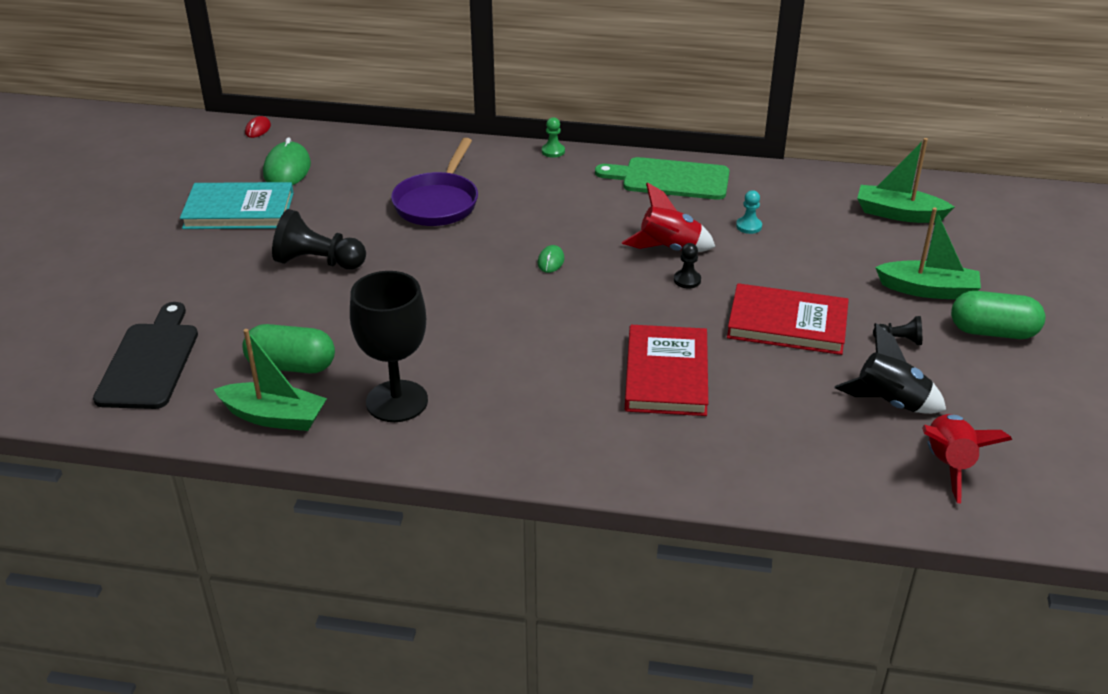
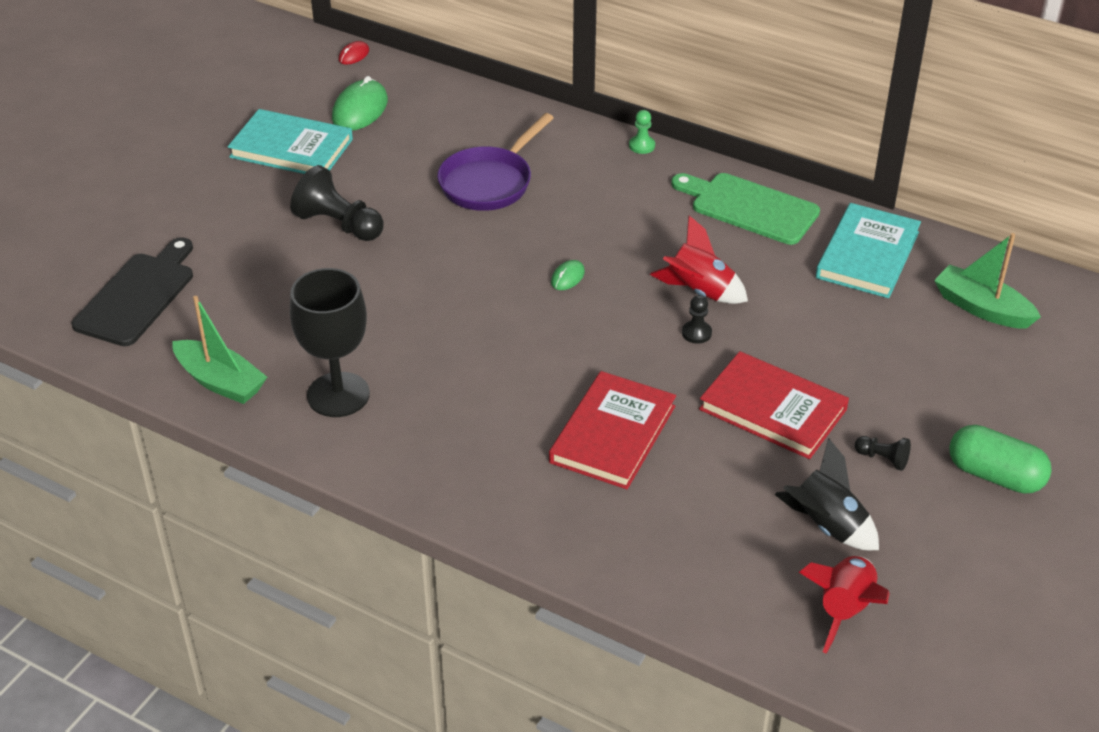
camera: 20 degrees right, 5 degrees up
green capsule [242,324,335,373] -> none
turquoise pawn [736,190,762,234] -> none
green boat [875,207,981,300] -> none
none -> turquoise book [816,203,921,298]

